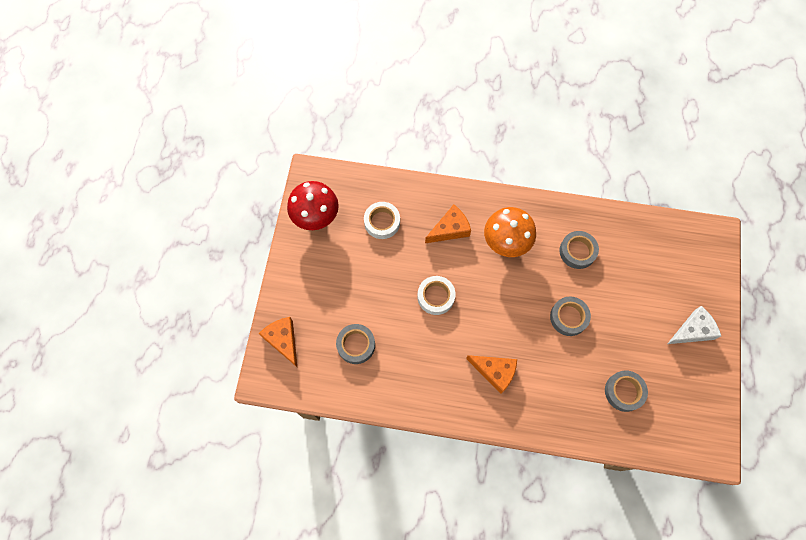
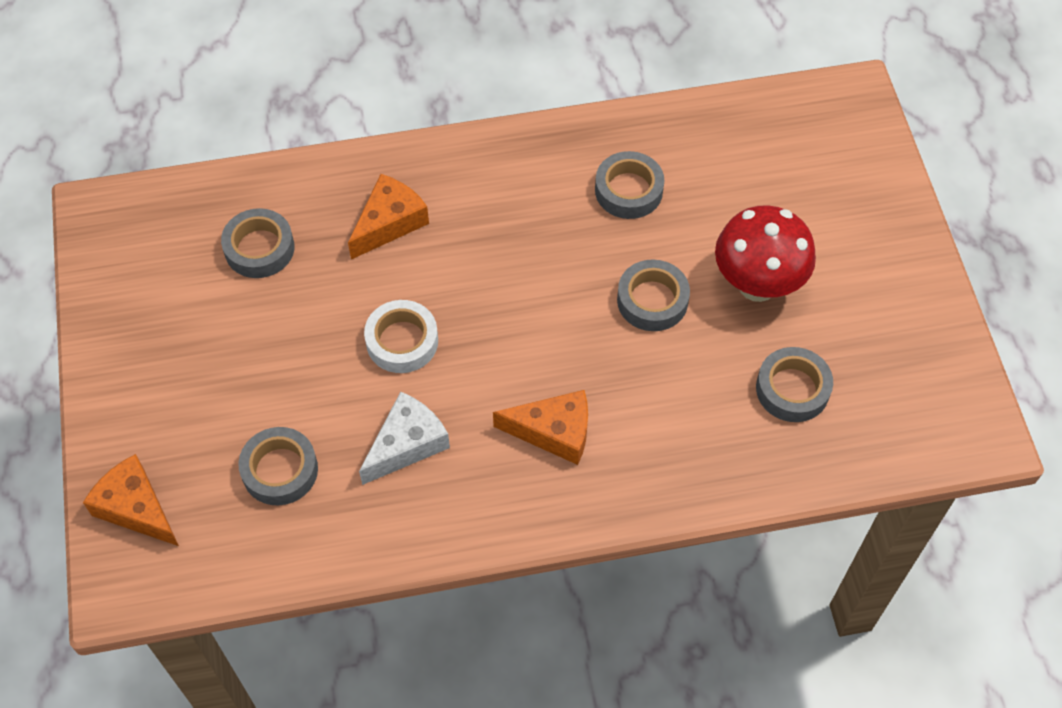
camera: 20 degrees left, 10 degrees down
red mushroom [287,181,339,230] -> red mushroom moved to [715,205,816,302]
white tape [364,202,400,239] -> grey tape [221,208,294,278]
orange mushroom [484,207,536,257] -> none
white cheese [667,306,721,344] -> white cheese moved to [359,392,450,485]

